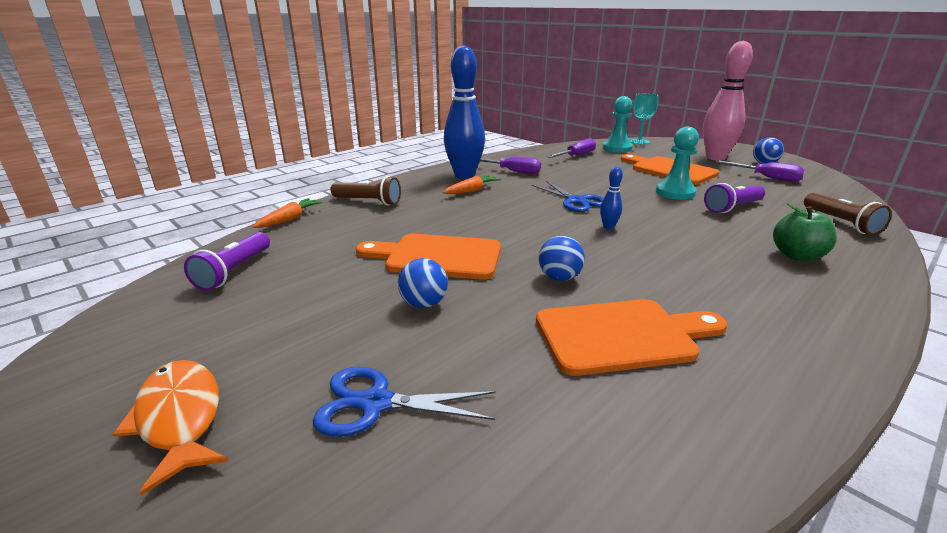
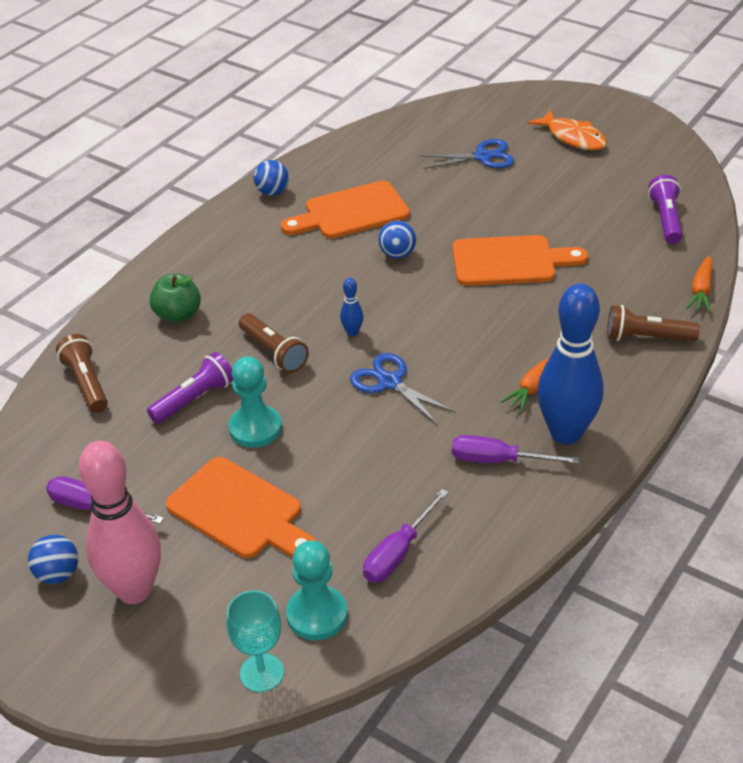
camera: 170 degrees right, 15 degrees up
blue ball [398,258,448,308] -> blue ball moved to [253,160,289,196]
none -> brown flashlight [239,313,309,373]

